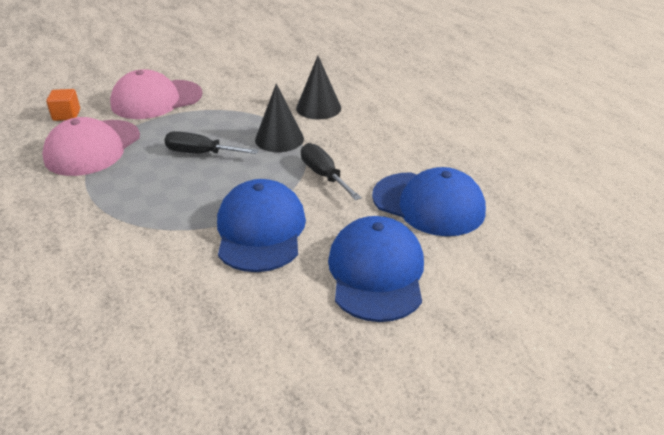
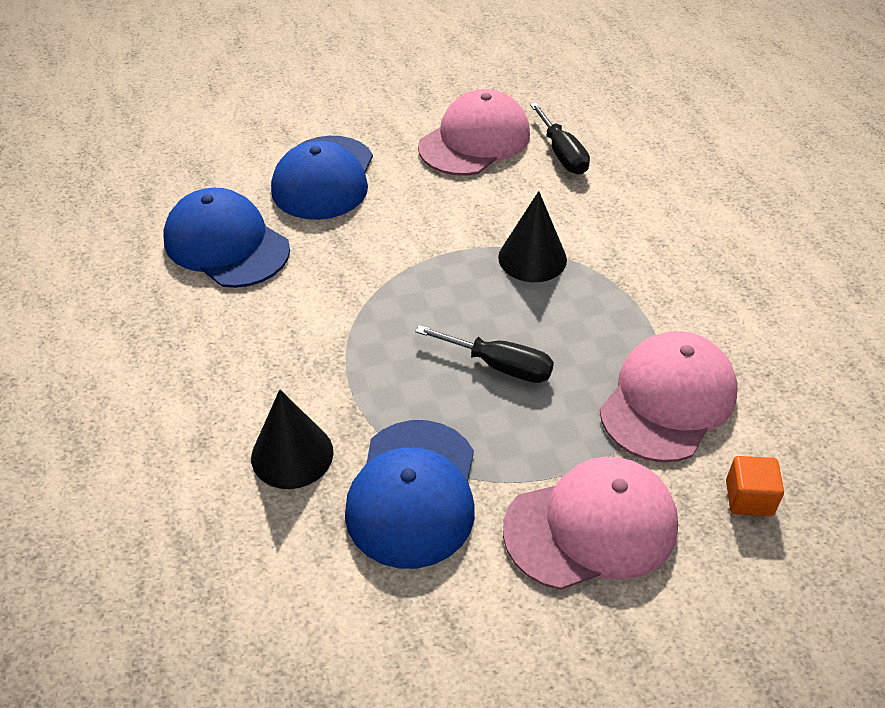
camera: 170 degrees left, 10 degrees up
blue cap [217,179,306,272] -> blue cap moved to [345,420,475,569]
black cone [255,83,304,152] -> black cone moved to [498,191,567,282]
black screwdriver [301,143,362,200] -> black screwdriver moved to [530,103,590,174]
none -> pink cap [418,89,530,176]

